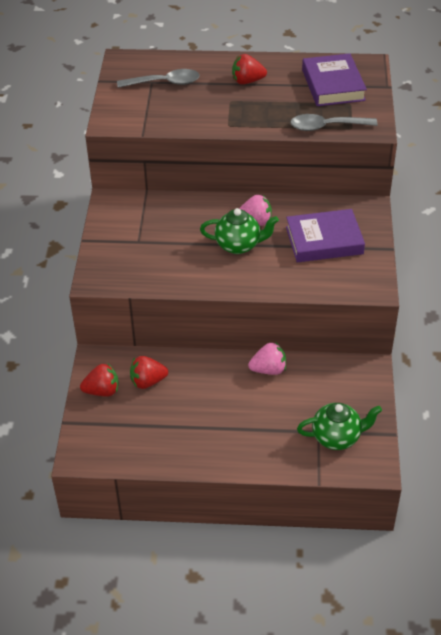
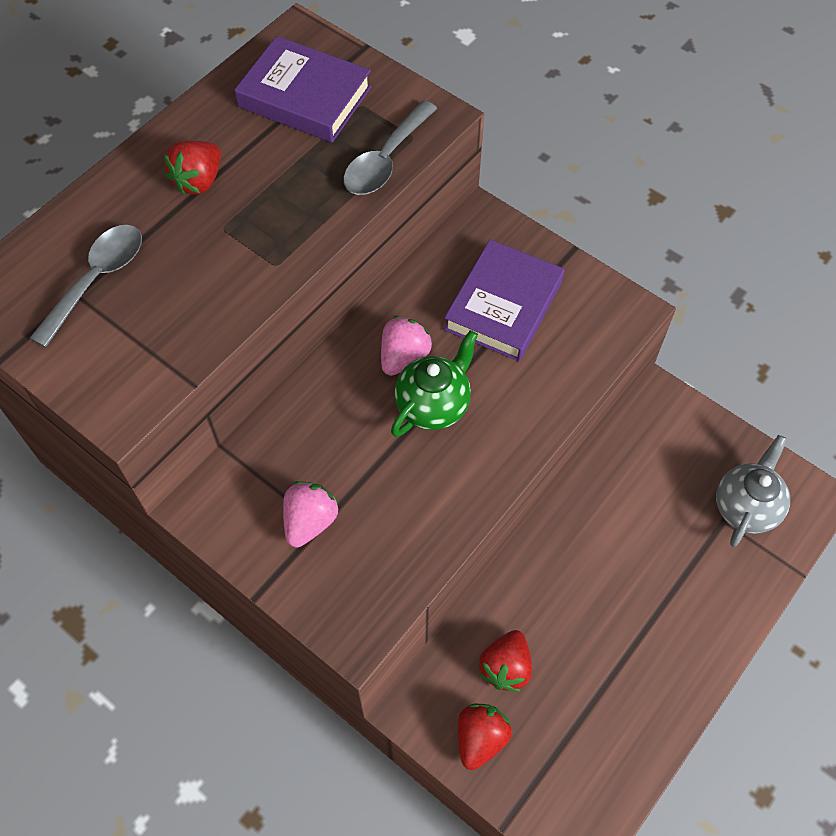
camera: 55 degrees left, 15 degrees up
pink strawberry [248,342,286,375] -> pink strawberry moved to [283,481,339,547]
green teapot [297,403,382,450] -> grey teapot [716,435,790,547]

